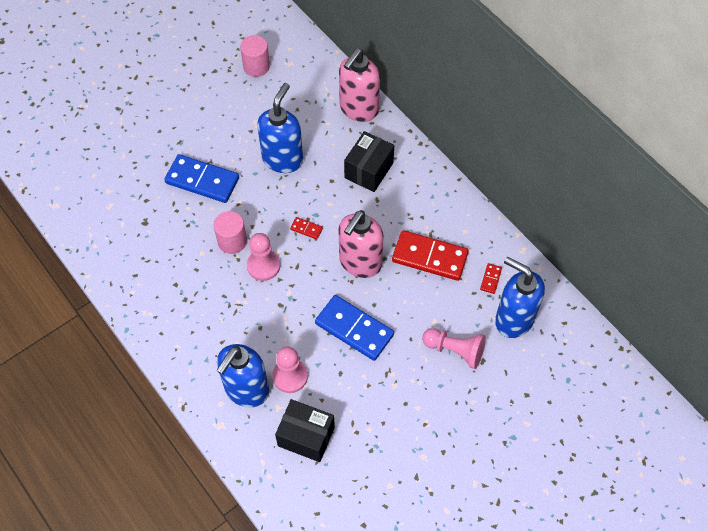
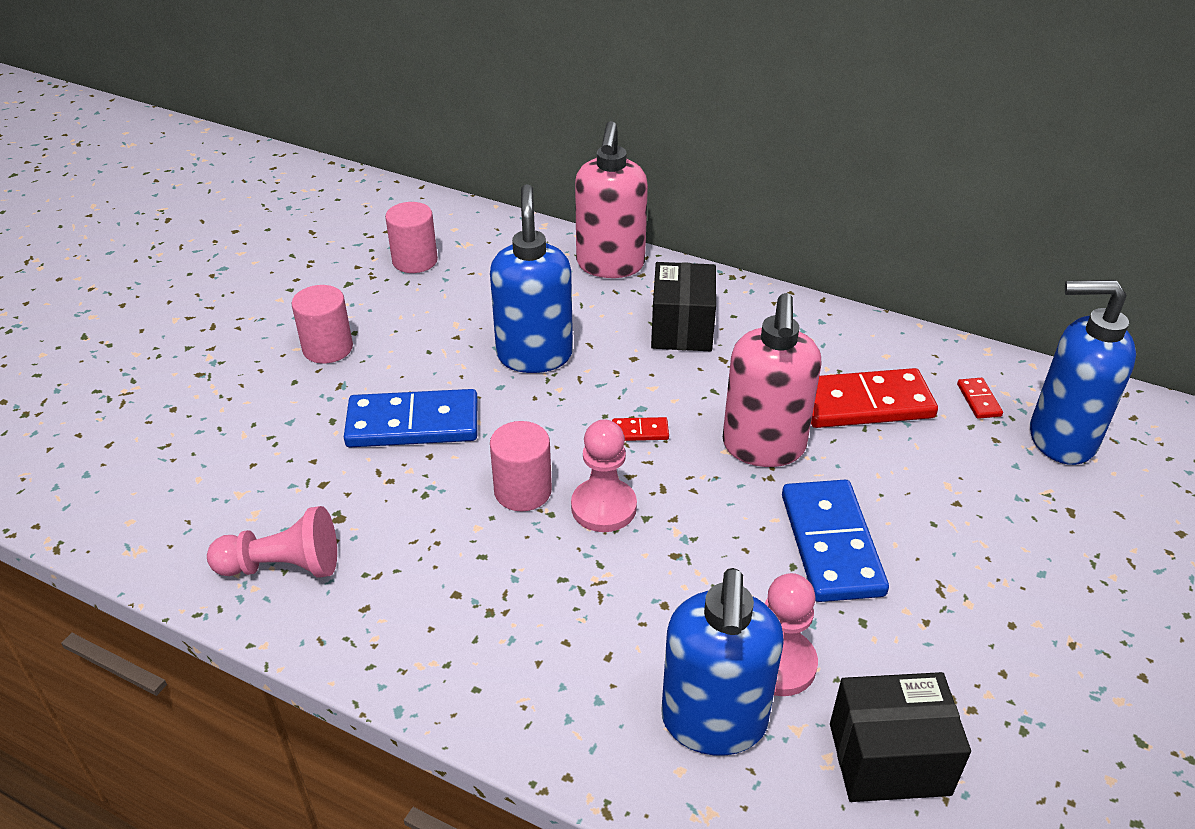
camera: 25 degrees left, 20 degrees down
blue domino [315,295,394,361] -> blue domino turned 75 degrees clockwise [782,480,889,602]
pink pawn [422,328,486,369] -> pink pawn moved to [207,506,337,578]
none -> pink cylinder [291,285,353,364]

